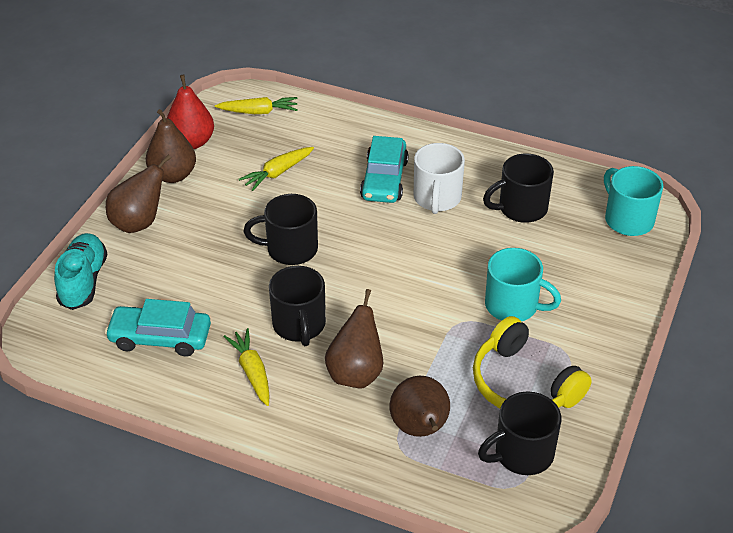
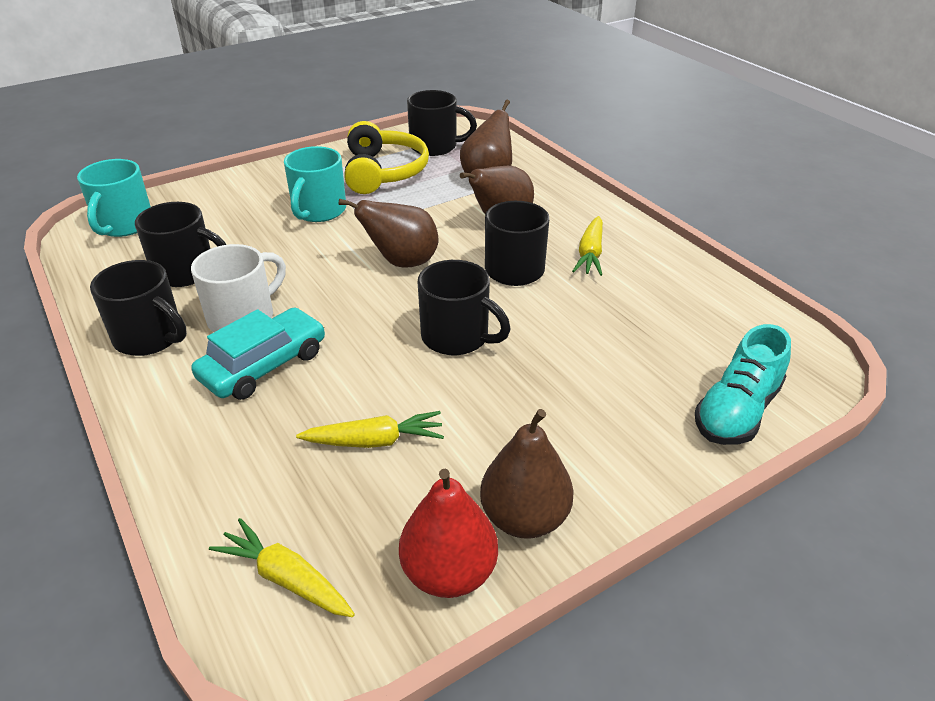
camera: 145 degrees left, 5 degrees down
turquoise car [105,299,211,357] -> none
brown pear [106,155,171,233] -> brown pear moved to [339,198,439,268]
turquoise mug [485,248,561,321] -> turquoise mug turned 135 degrees counterclockwise [284,146,346,222]
none -> black mug [90,260,187,356]

